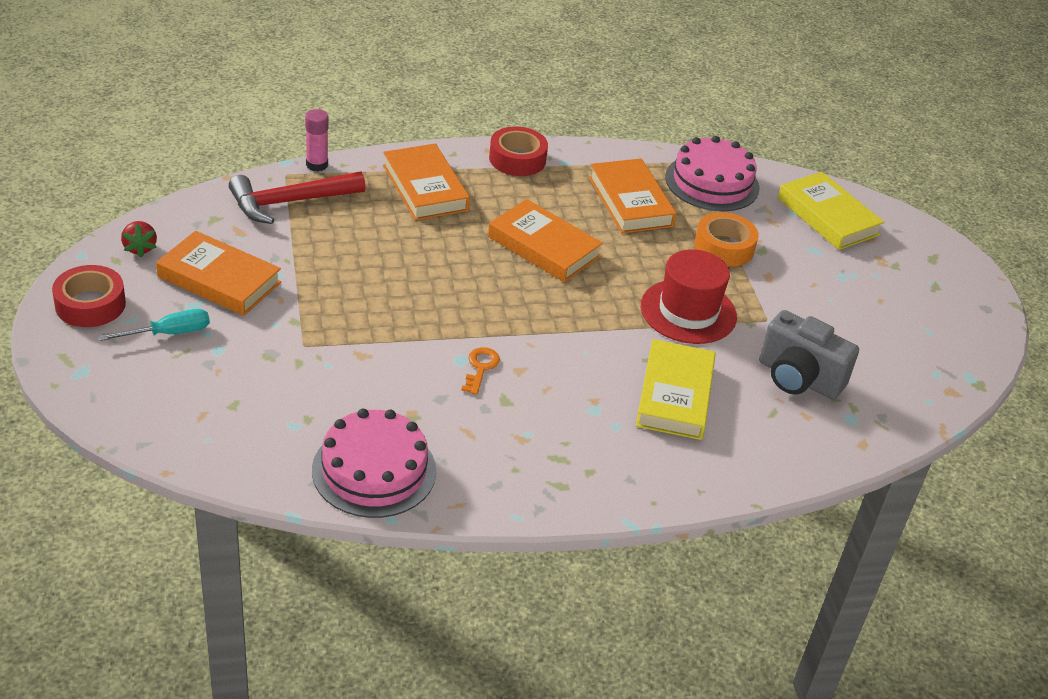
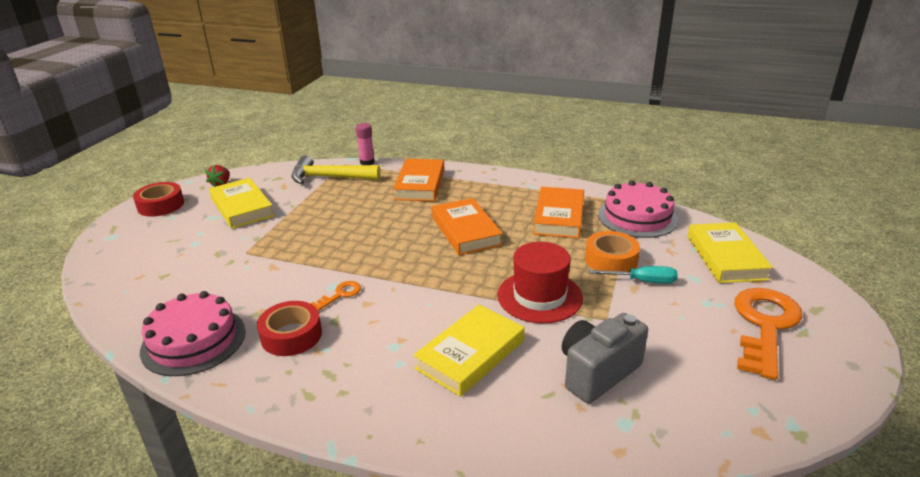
camera: 35 degrees right, 10 degrees down
turquoise screwdriver [98,309,210,341] -> turquoise screwdriver moved to [589,266,678,283]
orange book [156,231,281,316] -> yellow book [209,178,274,229]
red hammer [229,171,366,224] -> yellow hammer [291,155,380,184]
red tape [489,127,548,176] -> red tape moved to [257,301,322,356]
grey camera [759,310,859,399] -> grey camera turned 75 degrees clockwise [562,313,648,404]
none -> orange key [735,288,803,380]

